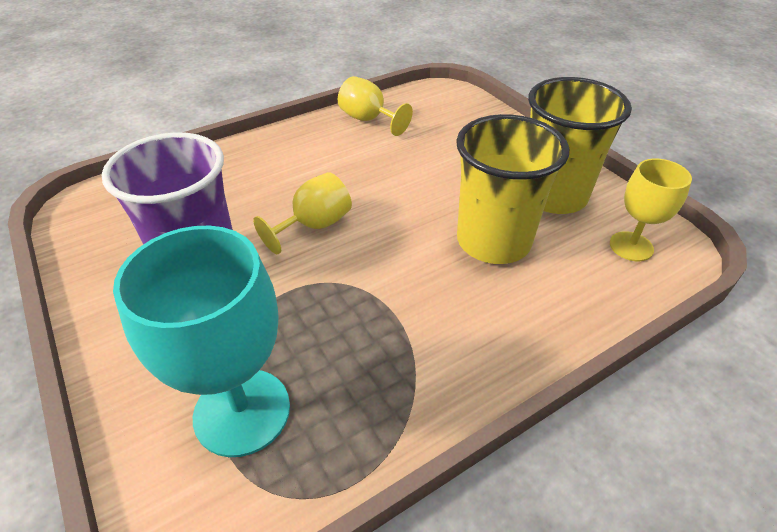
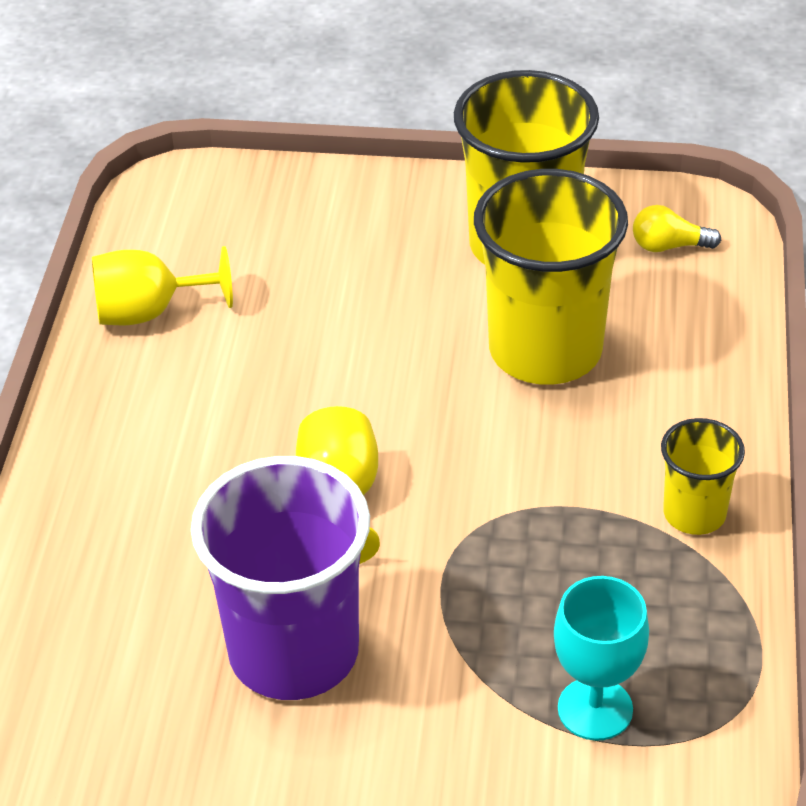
camera: 50 degrees left, 0 degrees up
turquoise goblet [113,226,290,457] -> turquoise goblet [554,576,649,741], size x0.58
yellow goblet [610,158,692,261] -> yellow light bulb [633,205,721,252]
none -> yellow cup [661,418,745,535]

